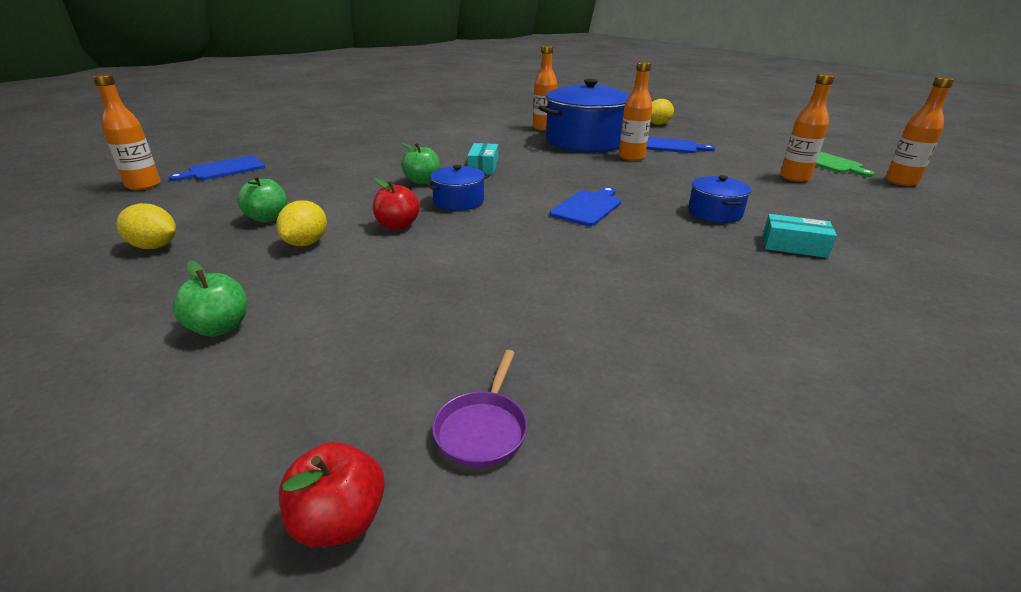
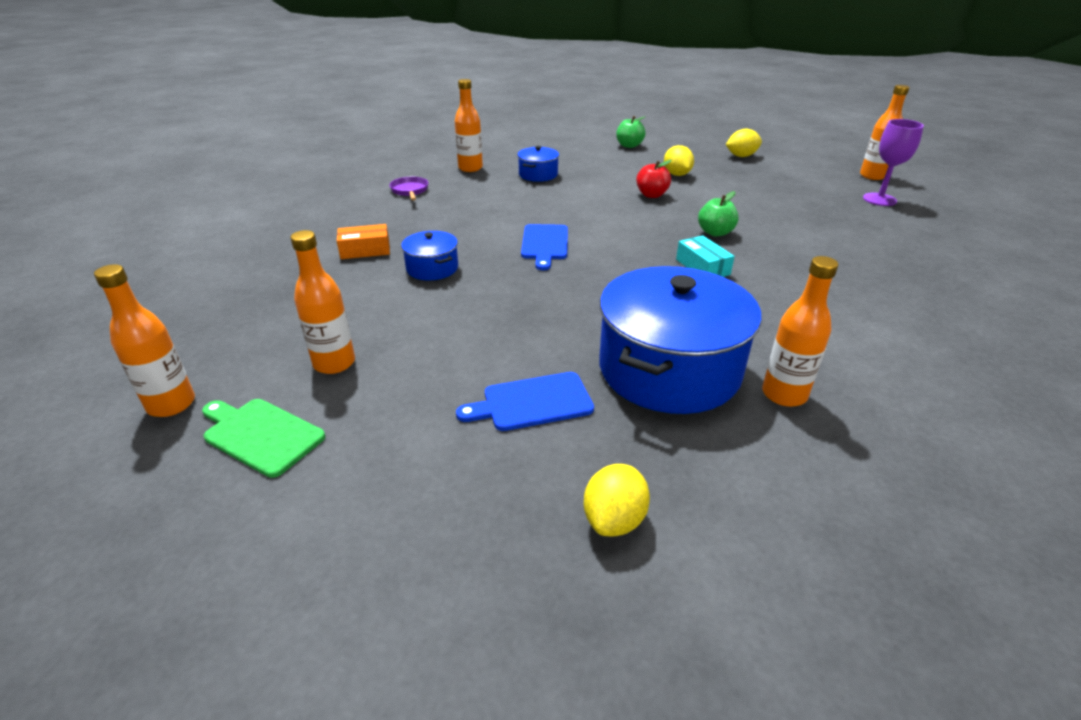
camera: 150 degrees right, 5 degrees up
blue cutting board [168,156,265,181] -> purple goblet [863,119,924,206]
green apple [237,175,287,223] -> none
red apple [279,442,385,547] -> none
blue pot [425,165,489,211] -> blue pot moved to [517,146,559,182]
purple pan [432,350,528,468] -> purple pan moved to [389,177,428,201]
orange bottle [619,61,652,161] -> orange bottle moved to [455,79,483,172]
turquoise box [763,214,837,258] -> orange box [337,224,390,259]

